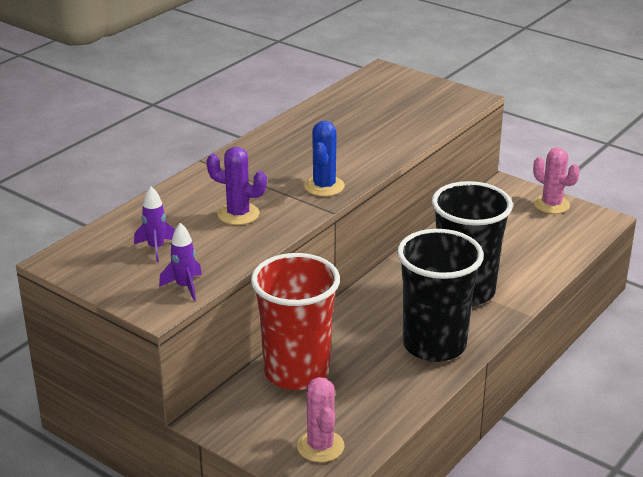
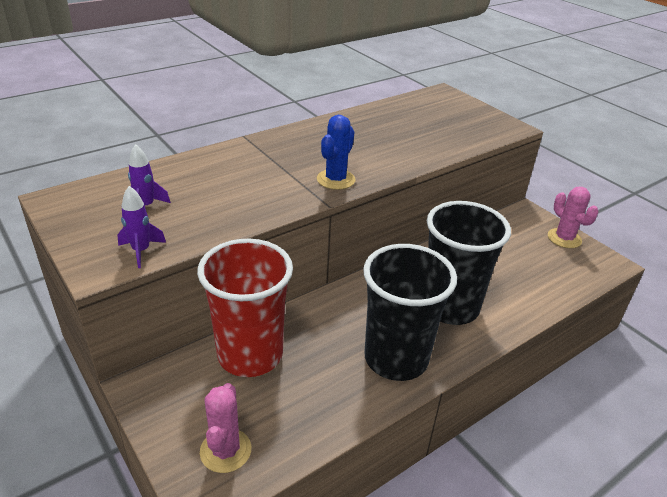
camera: 15 degrees right, 5 degrees up
purple cactus [207,147,267,225] -> none

